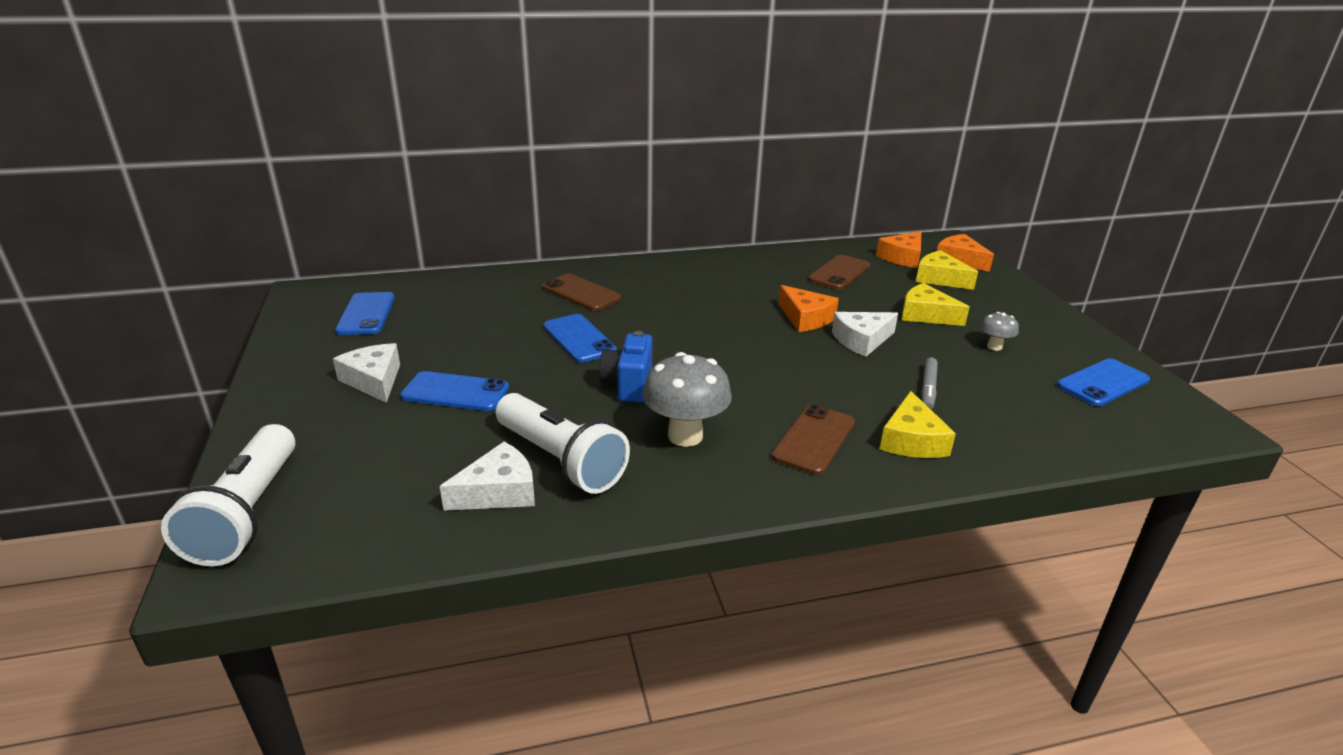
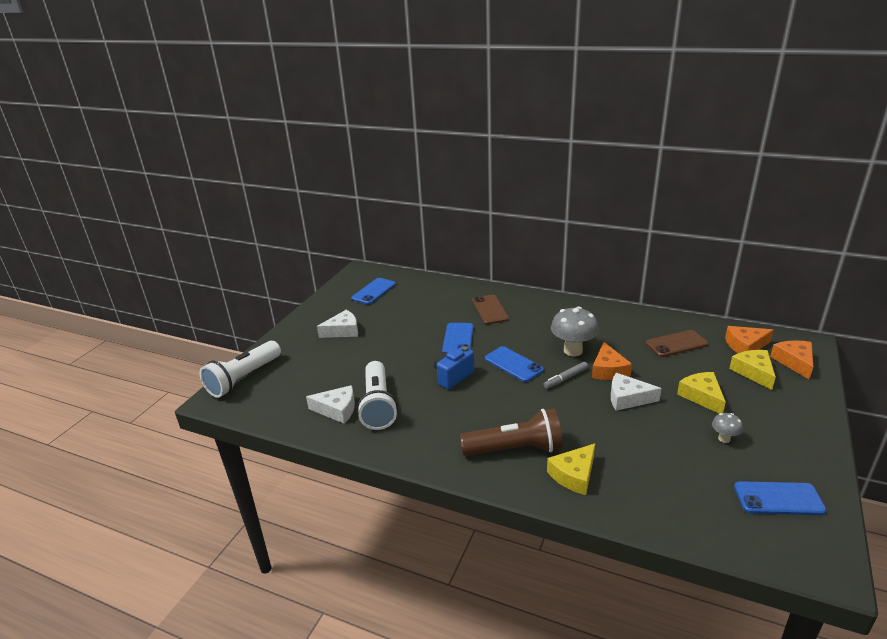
camera: 40 degrees right, 0 degrees up
white cheese [333,343,400,403] -> white cheese turned 60 degrees clockwise [317,310,358,338]
blue phone [400,371,509,411] -> blue phone moved to [485,346,544,382]
grey mushroom [643,352,732,447] -> grey mushroom moved to [551,306,599,356]
brown phone [772,404,855,475] -> brown flashlight [460,408,563,456]
grey marker [921,358,938,409] -> grey marker moved to [543,362,588,389]

